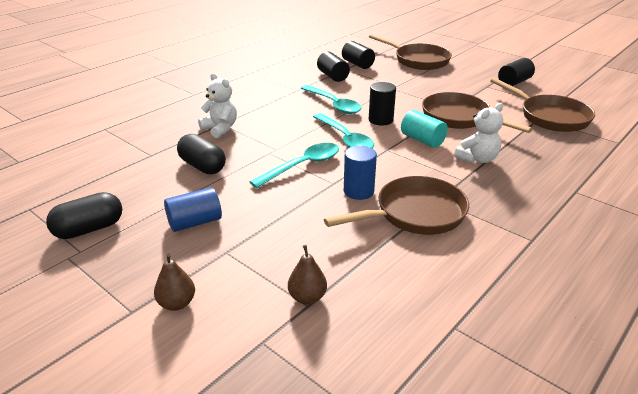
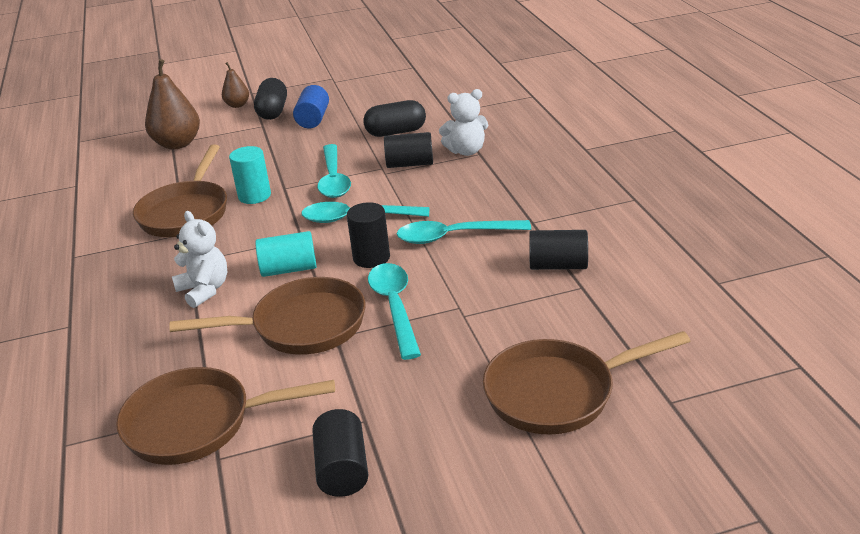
camera: 125 degrees right, 0 degrees up
black capsule [46,192,122,239] -> black capsule moved to [254,78,287,120]
brown pear [288,245,327,304] -> brown pear [145,59,200,149], size x1.81
black cylinder [342,41,375,69] -> black cylinder moved to [384,132,433,168]
blue cylinder [344,146,377,200] -> turquoise cylinder [229,146,271,204]
white teddy bear [454,103,503,163] -> white teddy bear turned 150 degrees clockwise [172,211,227,308]
none -> turquoise spoon [368,263,421,360]

